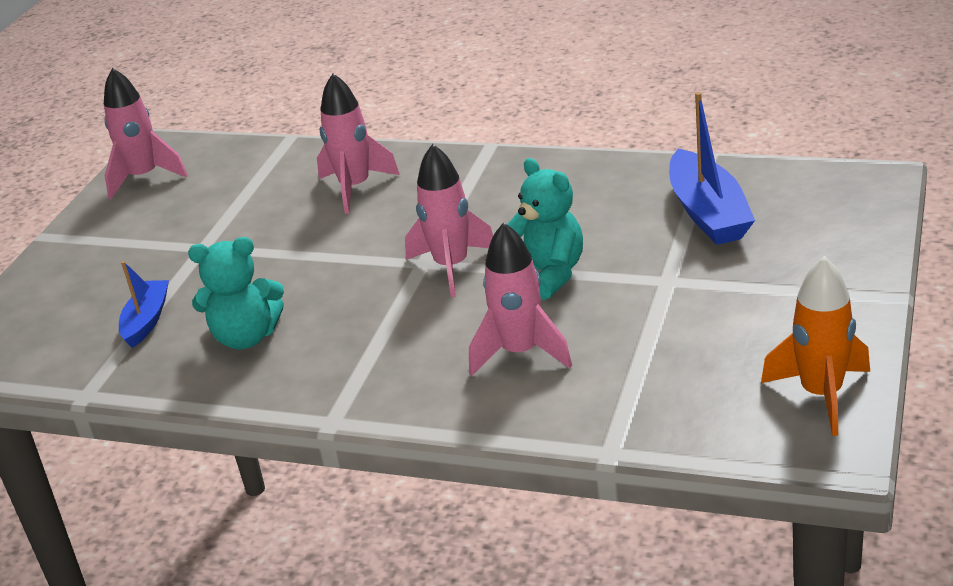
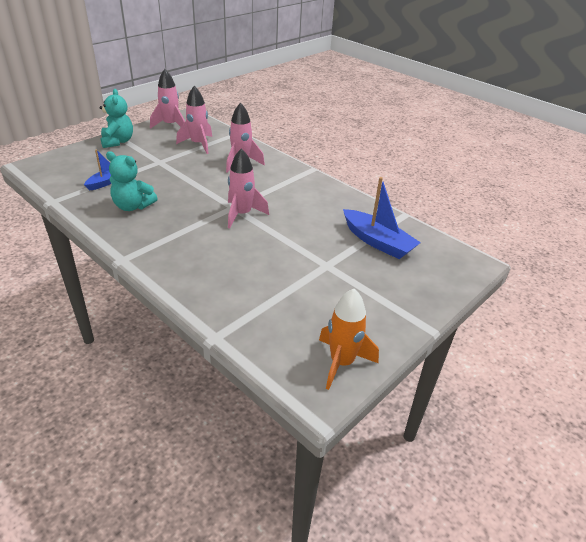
camera: 20 degrees right, 5 degrees up
pink rocket [469,222,572,376] -> pink rocket moved to [176,86,212,154]
turquoise teddy bear [507,158,583,300] -> turquoise teddy bear moved to [100,89,133,148]
blue boat [669,92,755,245] -> blue boat turned 60 degrees counterclockwise [343,177,421,259]

